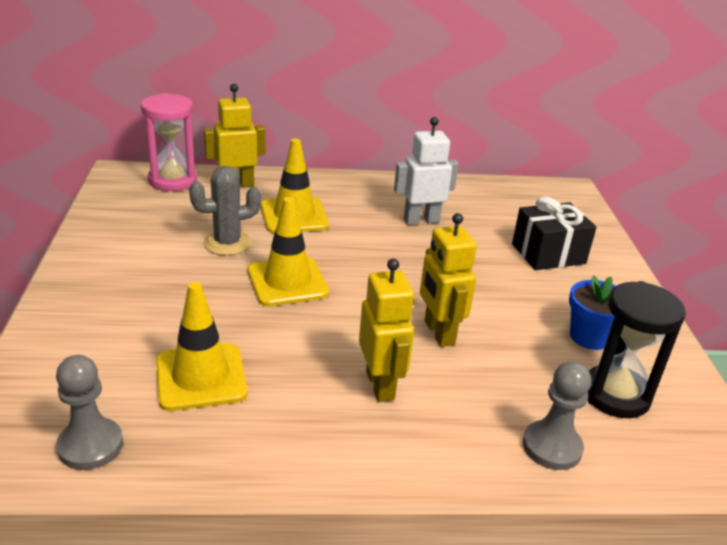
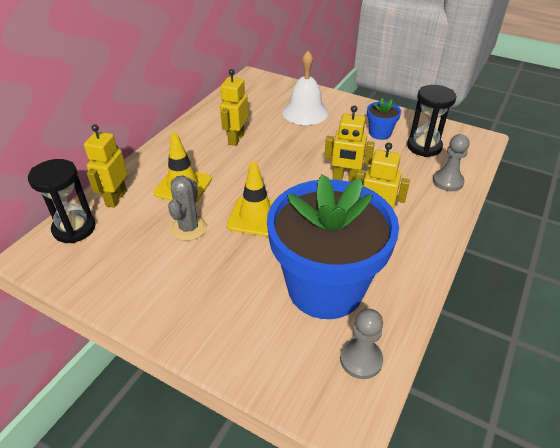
camera: 55 degrees left, 10 degrees up
pink hourglass [141,93,197,191] -> black hourglass [28,159,96,243]
yellow traffic cone [156,282,247,411] -> blue flower pot [267,174,399,319]
white robot [394,117,459,225] -> yellow robot [220,69,248,146]
black gift [512,196,597,270] -> white bell [283,51,328,125]

